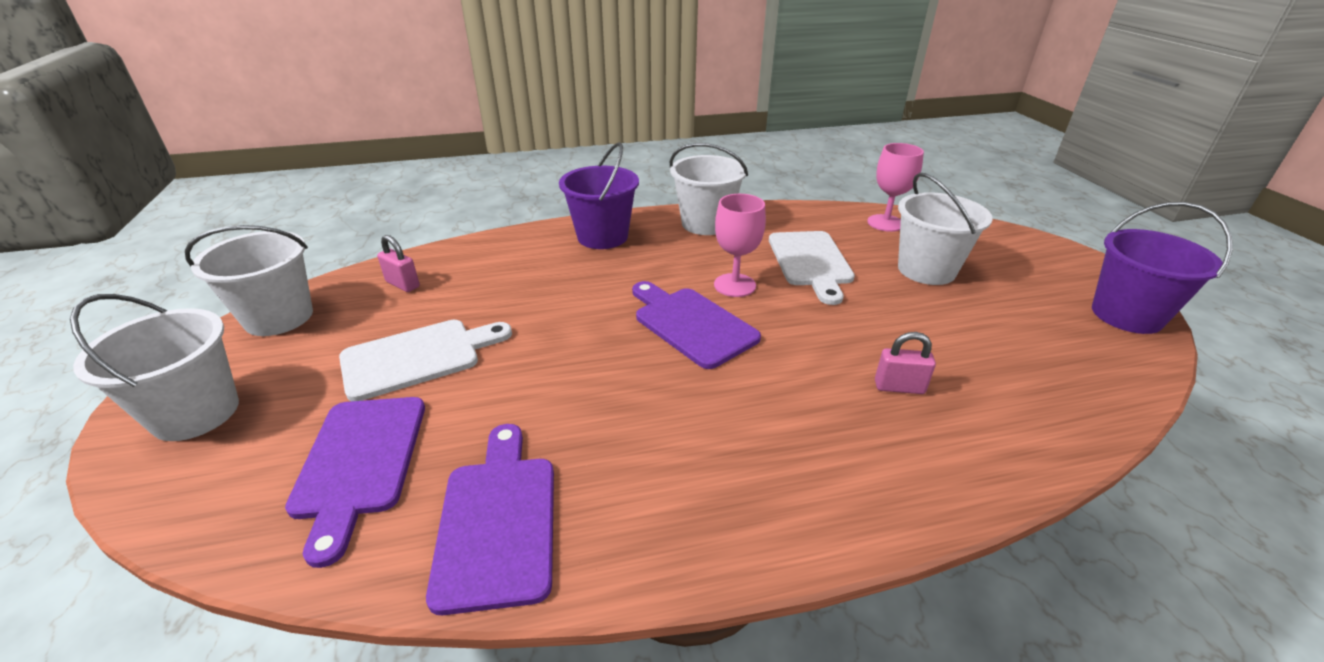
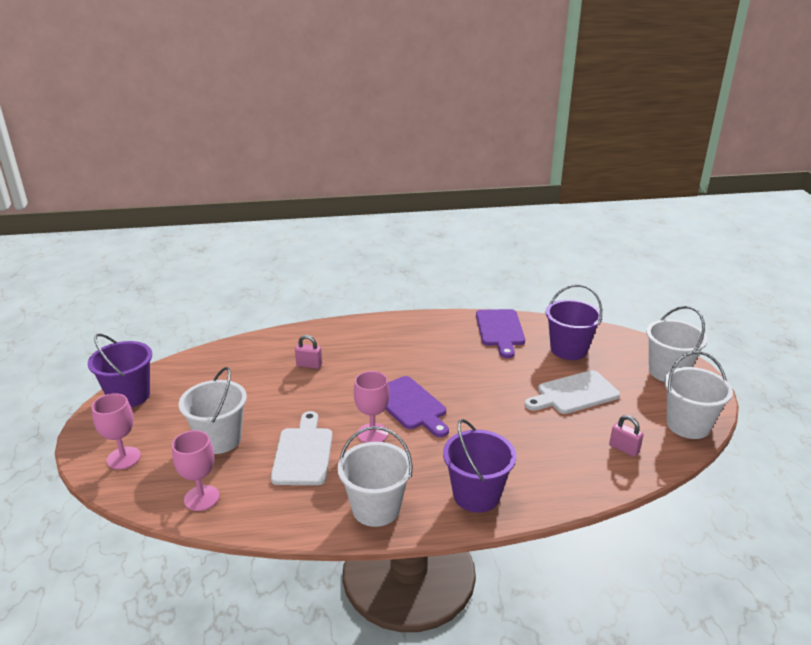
camera: 175 degrees left, 5 degrees down
purple cutting board [285,397,425,568] -> purple bucket [545,284,603,360]
none -> pink goblet [92,393,141,469]

